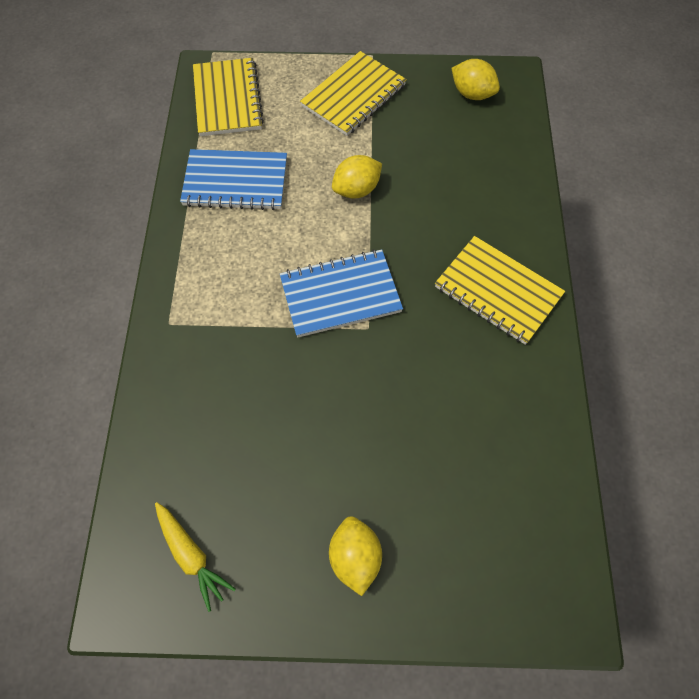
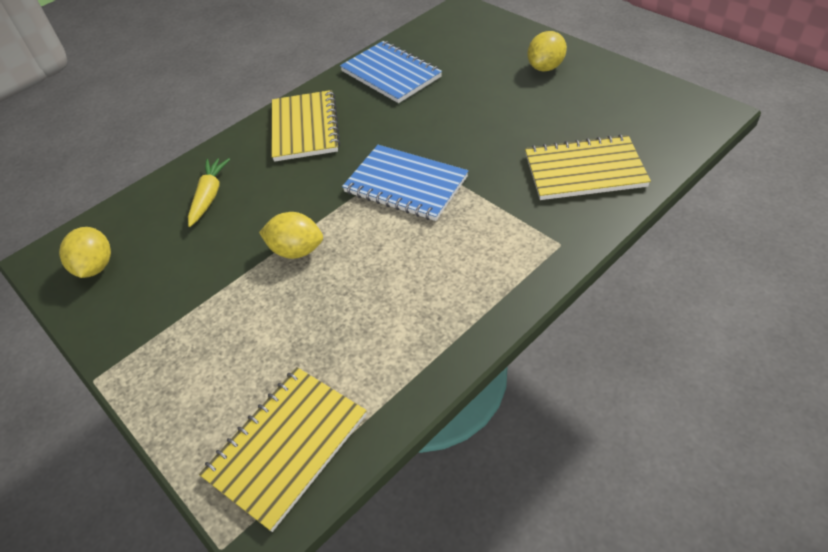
camera: 130 degrees left, 15 degrees down
yellow carrot [155,502,236,612] -> yellow carrot moved to [188,158,230,227]
blue notebook [180,149,287,210] -> blue notebook moved to [340,41,442,103]
yellow notebook [300,51,407,136] -> yellow notebook moved to [525,134,651,200]

